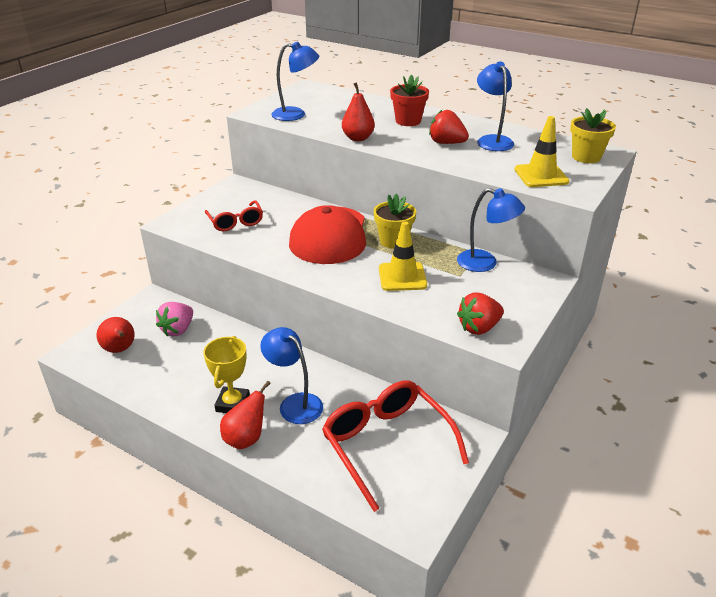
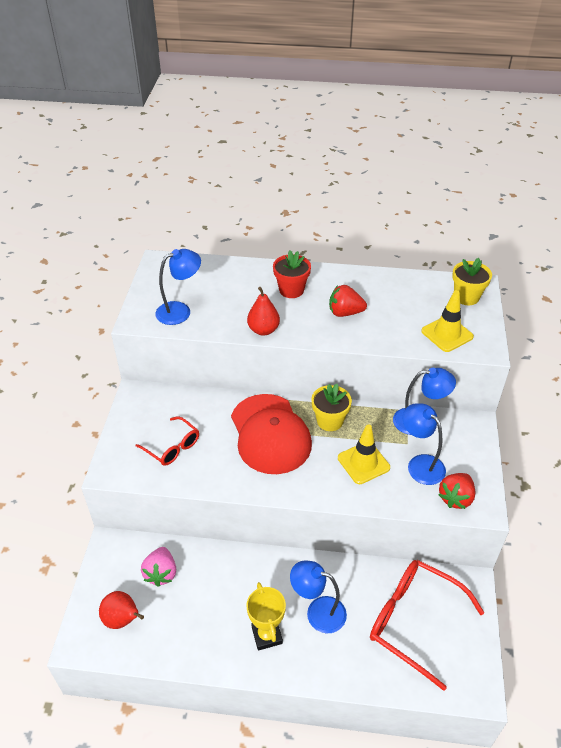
camera: 25 degrees left, 10 degrees up
red pear [220,381,271,449] -> none
blue lamp [477,61,514,151] -> blue lamp moved to [403,403,446,485]

